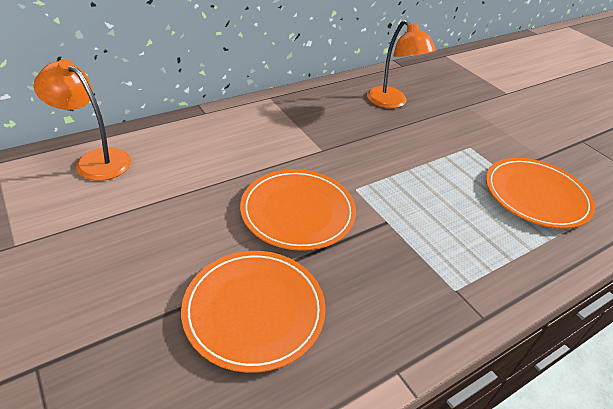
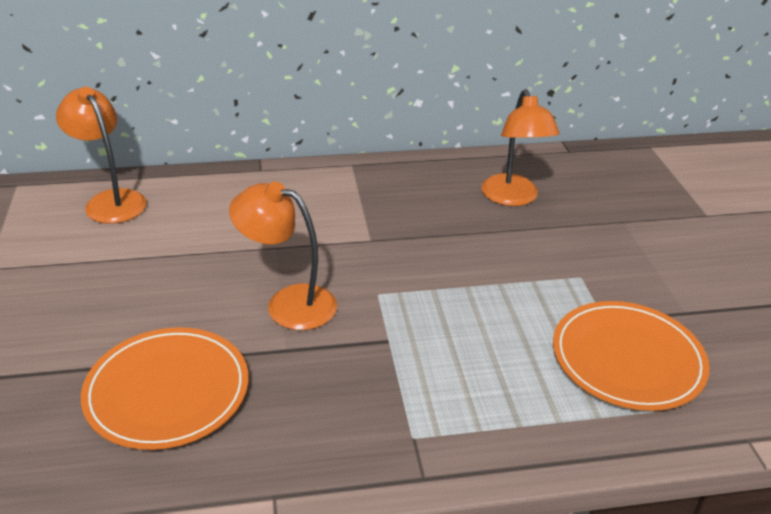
camera: 25 degrees right, 5 degrees down
orange plate [240,169,356,251] -> orange lamp [229,182,337,330]

